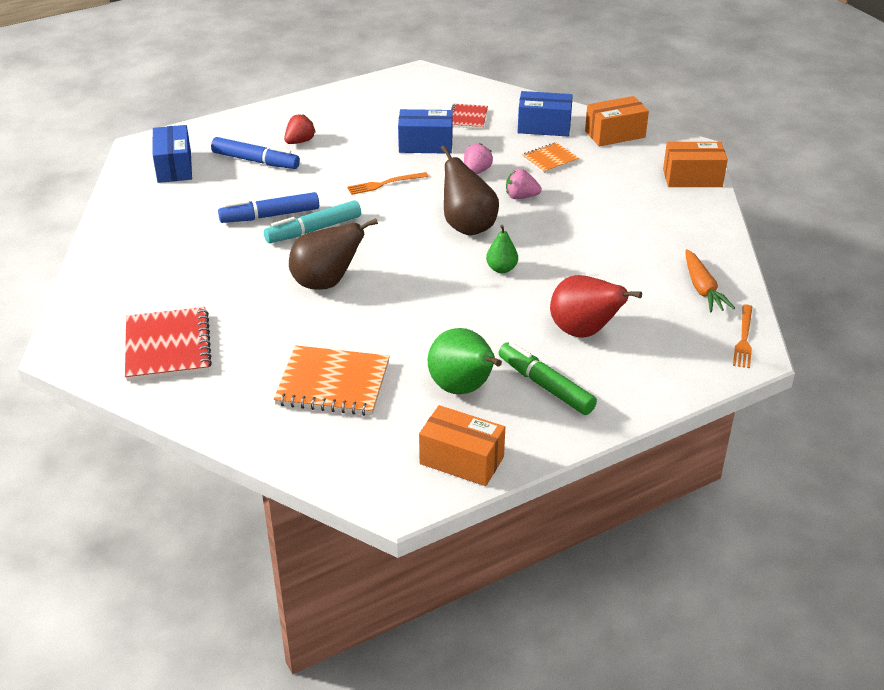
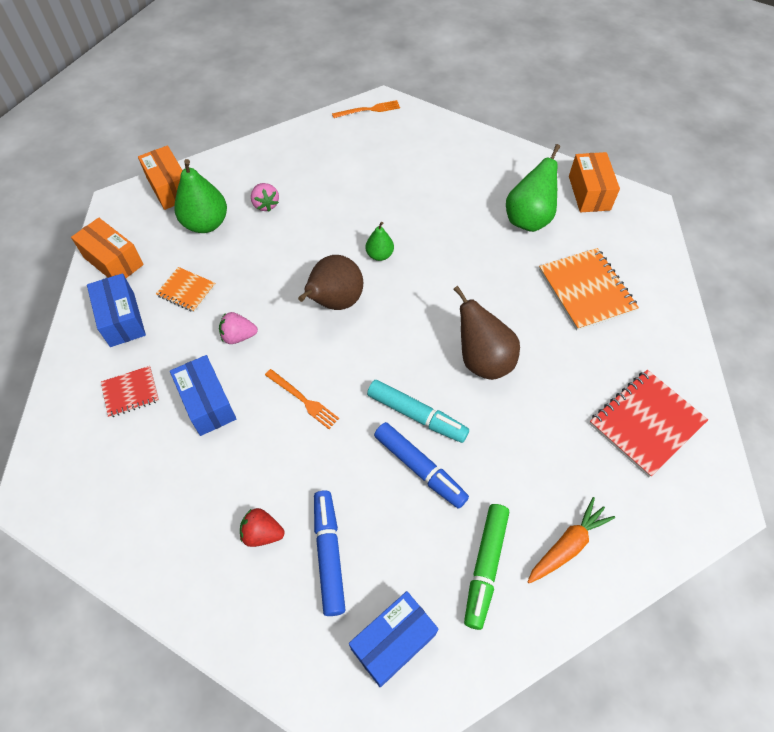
camera: 120 degrees left, 20 degrees up
green marker [499,342,597,415] -> green marker moved to [464,504,509,630]
pink strawberry [506,169,542,199] -> pink strawberry moved to [251,183,279,212]
red pear [550,275,642,338] -> none
orange carrot [685,249,735,312] -> orange carrot moved to [527,497,615,583]
none -> green pear [174,159,227,233]

